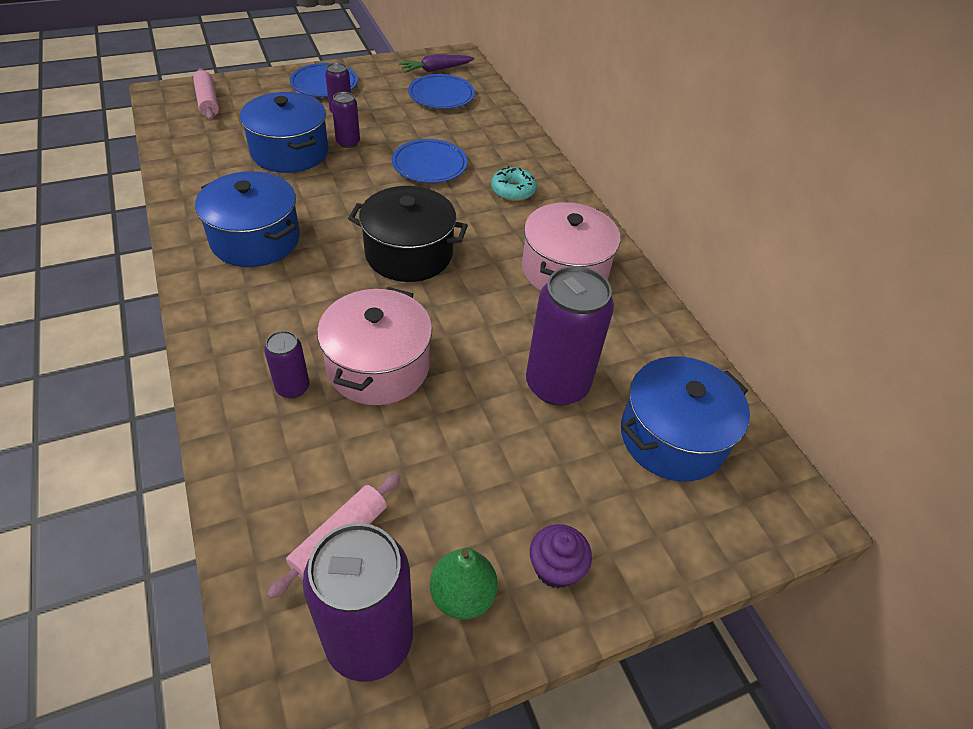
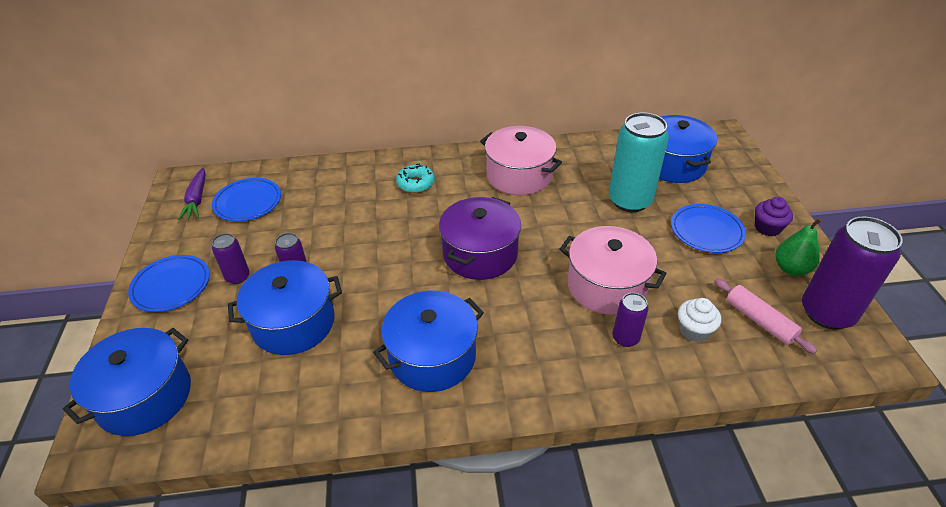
camera: 70 degrees left, 5 degrees down
pink rolling pin [193,68,219,121] -> blue pot [63,328,191,436]
black pot [348,186,468,282] -> purple pot [439,197,521,280]
blue plate [392,139,467,183] -> blue plate moved to [671,204,746,253]
purple can [526,266,614,406] -> turquoise can [609,113,669,212]
none -> white cupcake [678,298,721,342]

